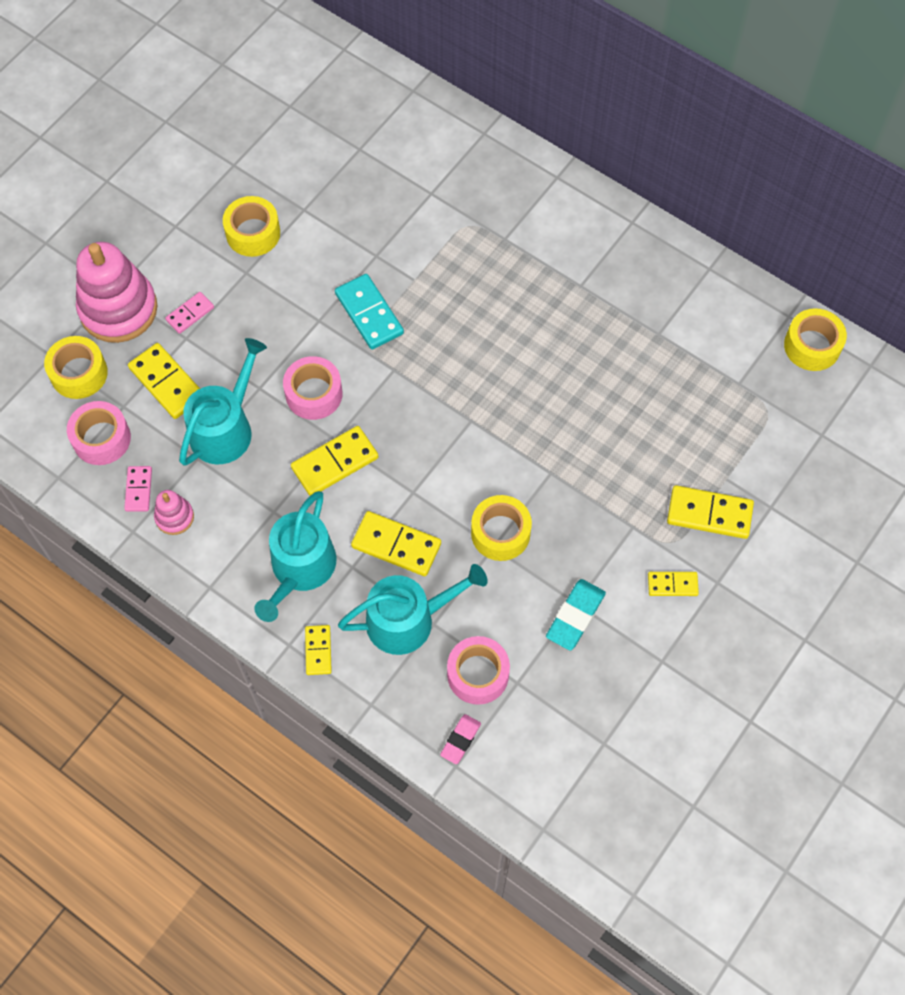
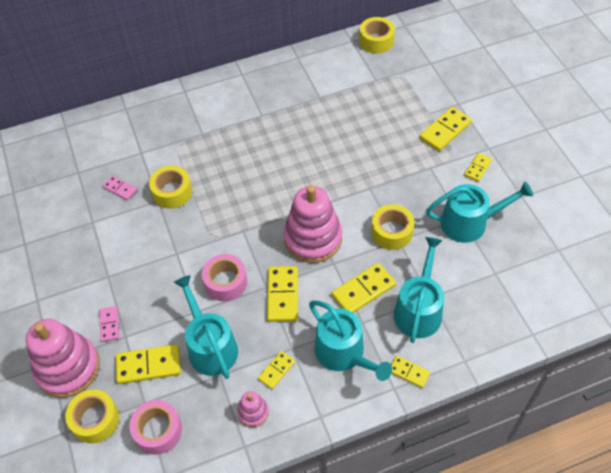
camera: 55 degrees left, 10 degrees down
pink domino [124,466,152,512] -> pink domino moved to [103,175,137,201]
yellow tape [223,196,280,257] -> yellow tape moved to [149,165,192,209]
turquoise domino [335,274,404,350] -> none
pink eraser [440,714,481,764] -> none
pink tape [447,636,510,705] -> none
turquoise eraser [546,579,606,651] -> turquoise watering can [426,181,533,243]
none -> yellow domino [258,351,295,389]
none -> pink stacking toy [283,185,342,263]

